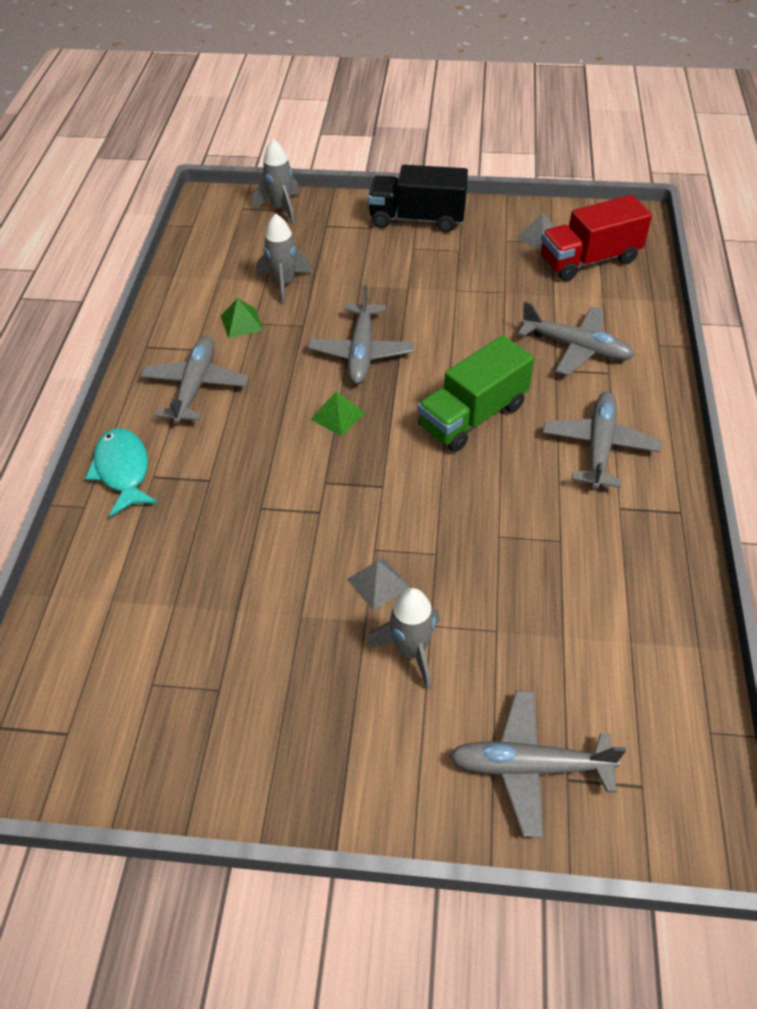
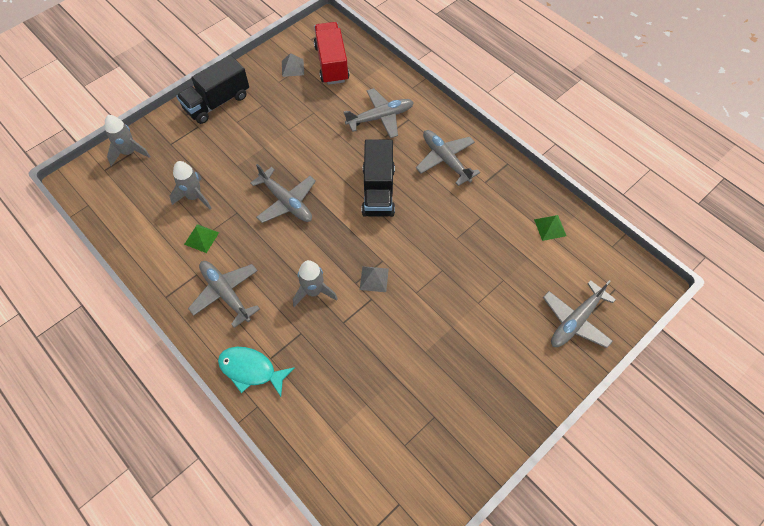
camera: 50 degrees left, 10 degrees up
green pyramid [310,392,365,436] -> green pyramid moved to [534,215,566,241]
grey pyramid [347,557,410,610] -> grey pyramid moved to [360,266,389,292]
grey rocket [367,588,440,690] -> grey rocket moved to [293,260,337,307]
green truck [417,335,534,452] -> black truck [362,139,395,217]
red truck [541,195,652,281] -> red truck turned 150 degrees clockwise [314,22,350,85]

